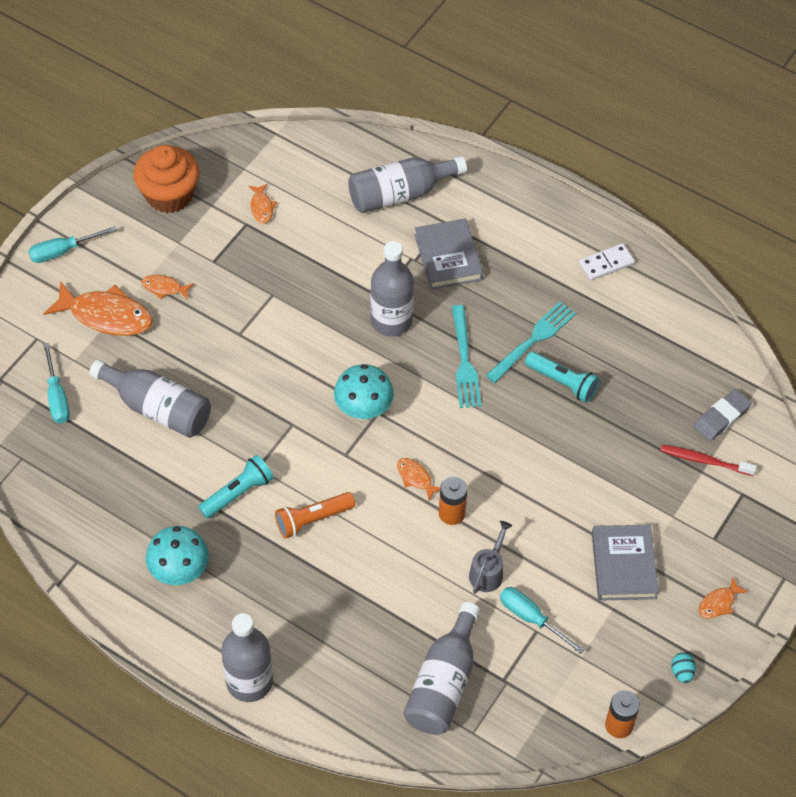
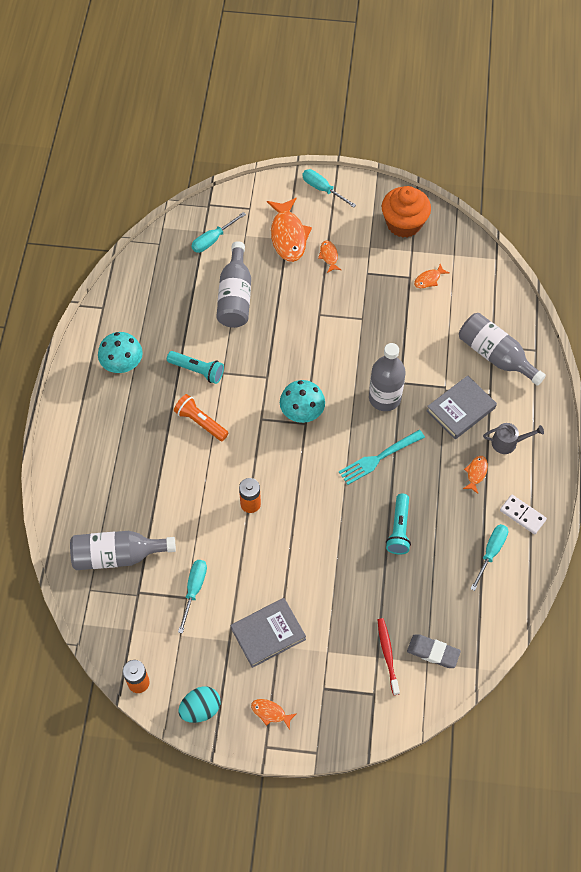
camera: 65 degrees right, 5 degrees up
grey bottle [222,613,273,702] -> none
orange fish [397,458,440,500] -> orange fish moved to [463,456,488,494]
grey watering can [469,521,512,594] -> grey watering can moved to [483,423,544,454]
turquoise fork [486,302,576,383] -> none
turquoise egg [671,652,696,683] -> turquoise egg [178,686,220,723], size x1.72
none -> turquoise screwdriver [470,524,508,591]

